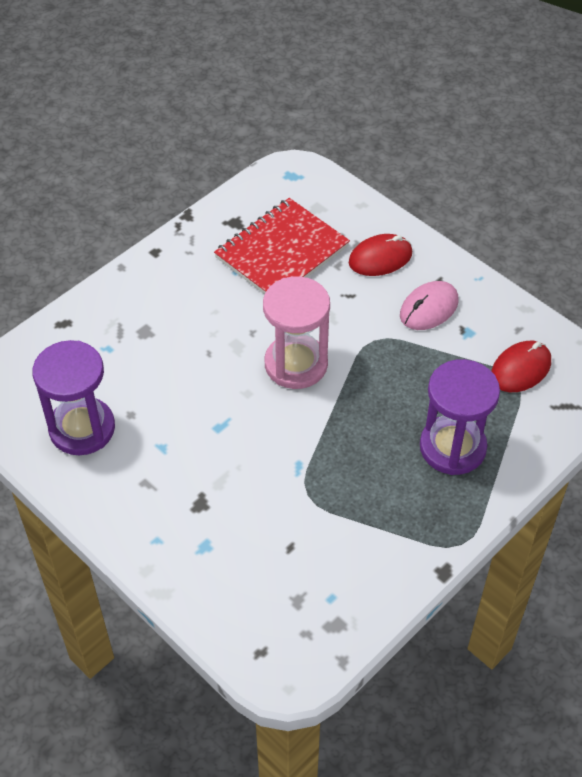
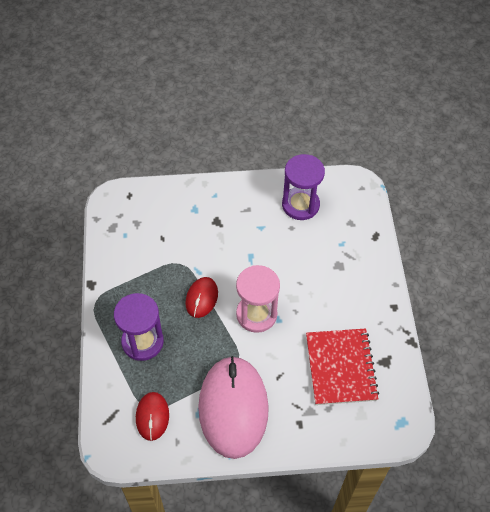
camera: 130 degrees right, 5 degrees up
red mouse [349,234,412,276] -> red mouse moved to [185,277,218,318]
pink mouse [400,281,459,330] -> pink mouse [198,356,269,459], size x2.10

